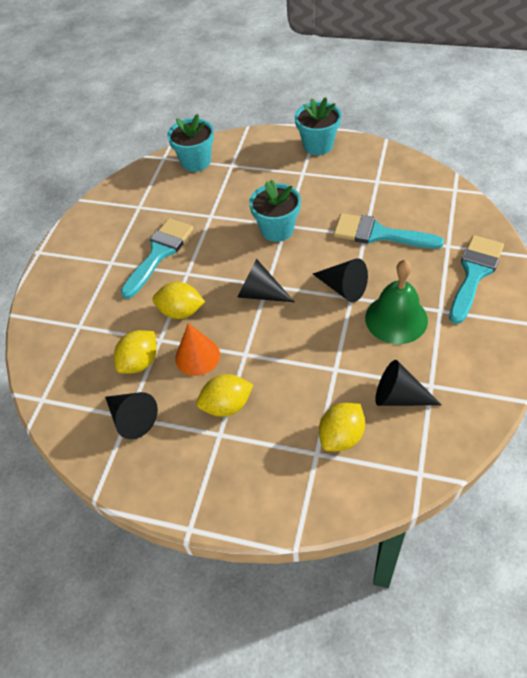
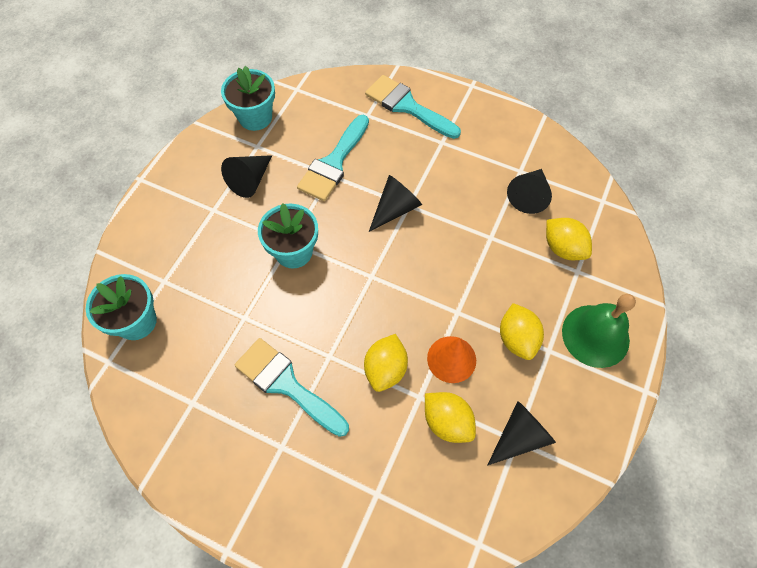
camera: 85 degrees left, 10 degrees up
black cone [237,259,294,302] -> black cone moved to [221,155,272,198]
turquoise flower pot [295,97,341,155] -> turquoise flower pot moved to [221,66,275,131]
green bell [365,260,428,344] -> green bell moved to [562,294,636,368]

